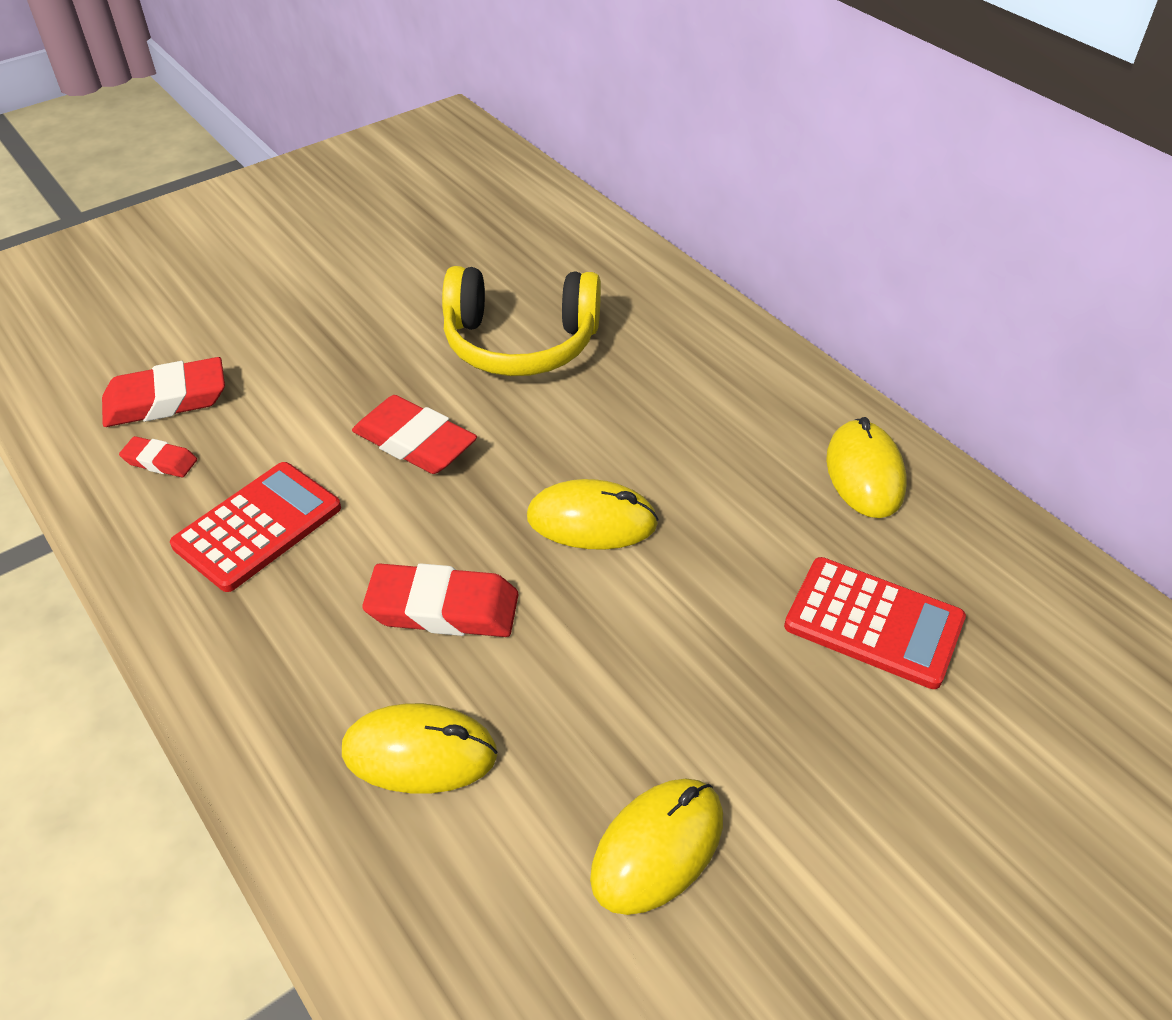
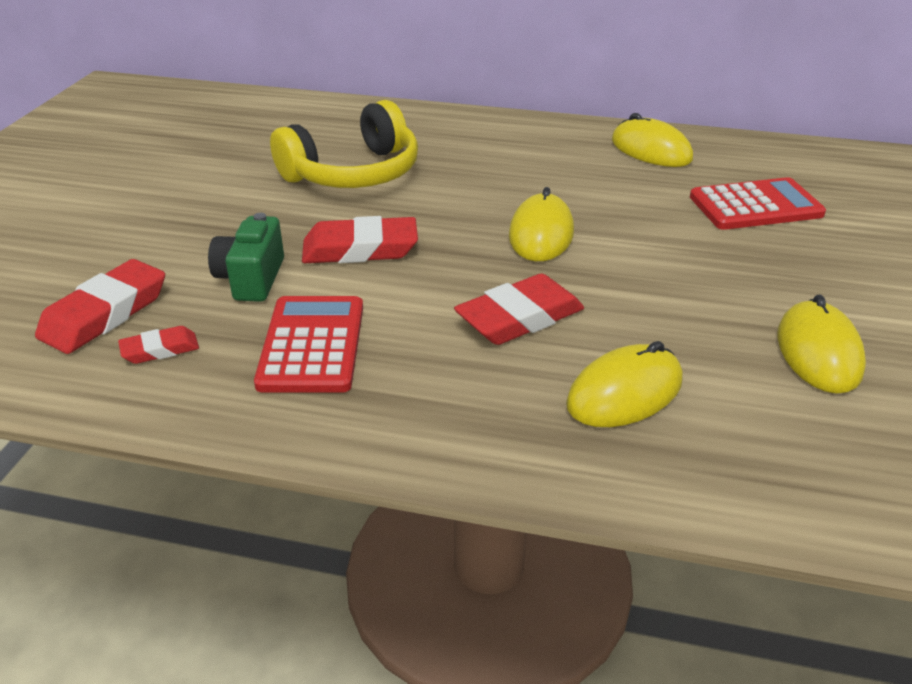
camera: 40 degrees left, 10 degrees down
yellow mouse [527,479,659,550] -> yellow mouse turned 45 degrees counterclockwise [509,187,574,261]
none -> green camera [208,213,284,302]

